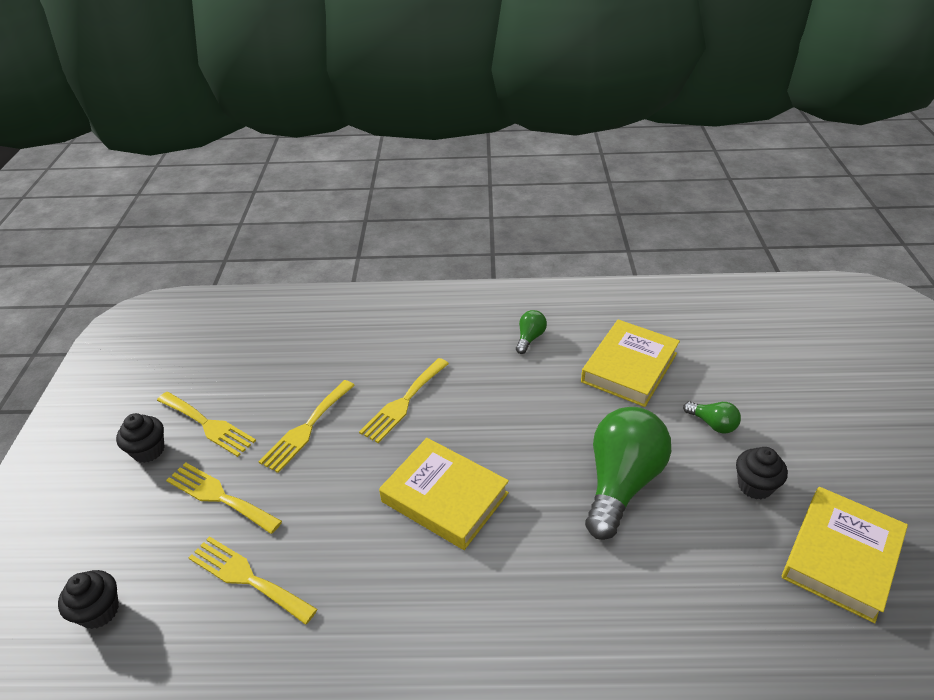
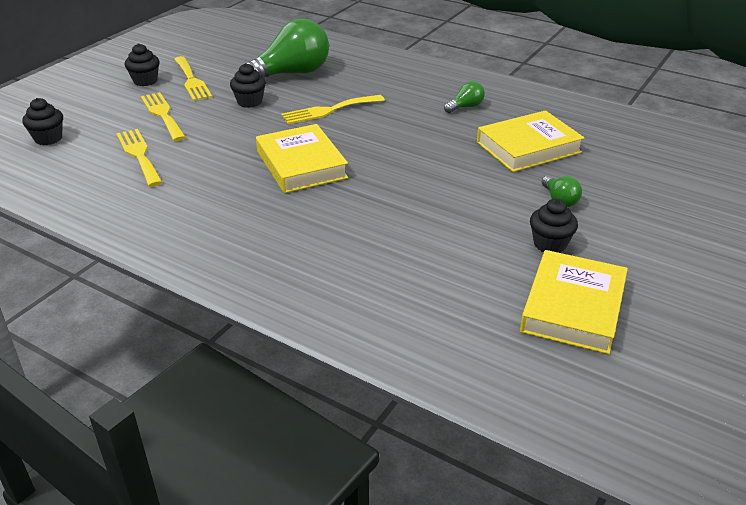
camera: 30 degrees right, 5 degrees down
yellow fork [259,380,355,473] -> black cupcake [230,63,266,108]
green light bulb [585,407,671,540] -> green light bulb moved to [247,18,329,78]
yellow book [782,487,908,623] -> yellow book turned 45 degrees counterclockwise [520,250,628,355]

